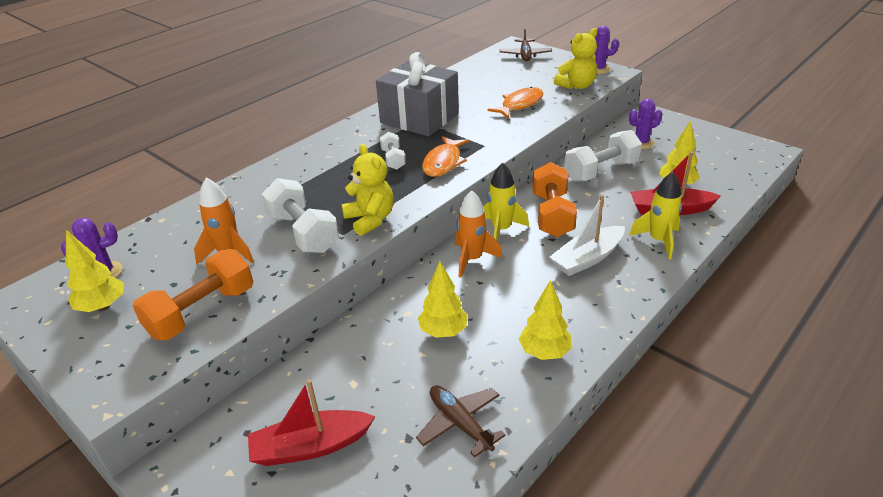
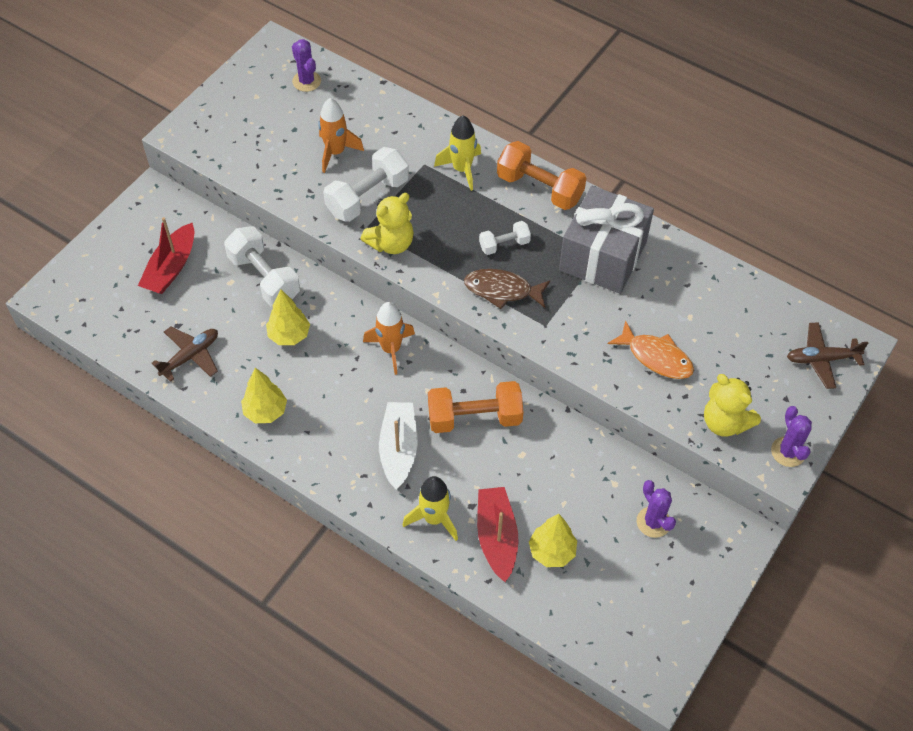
camera: 80 degrees right, 20 degrees up
yellow tree [65,230,124,312] -> none
orange dumbbell [133,249,253,340] -> orange dumbbell moved to [497,141,586,210]
red boat [248,379,375,466] -> red boat turned 135 degrees counterclockwise [138,217,195,294]
orange fish [422,136,469,177] -> brown fish [464,269,550,309]
yellow rocket [483,163,529,240] -> yellow rocket moved to [434,115,481,191]
white boat [549,195,625,276] -> white boat turned 45 degrees clockwise [379,402,418,490]
white dumbbell [564,130,642,182] -> white dumbbell moved to [224,226,300,307]

